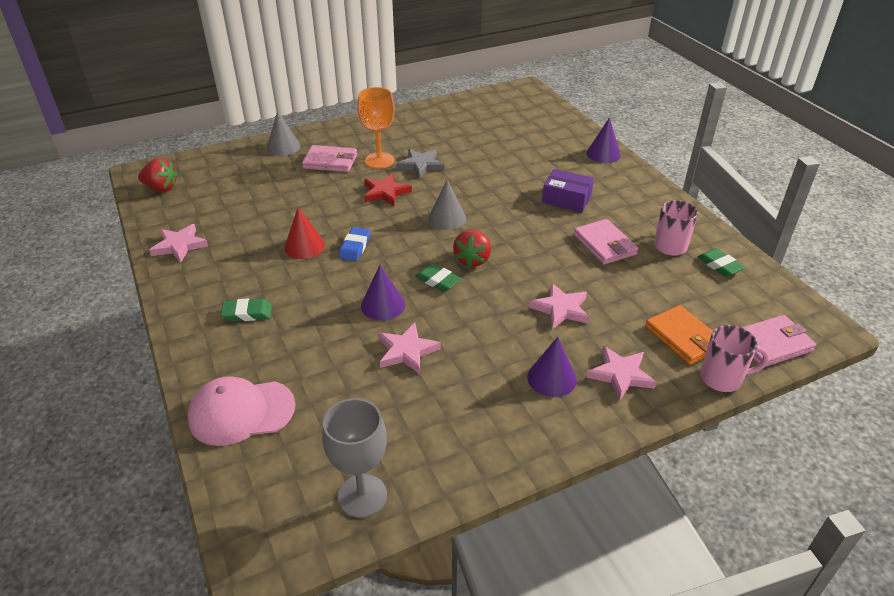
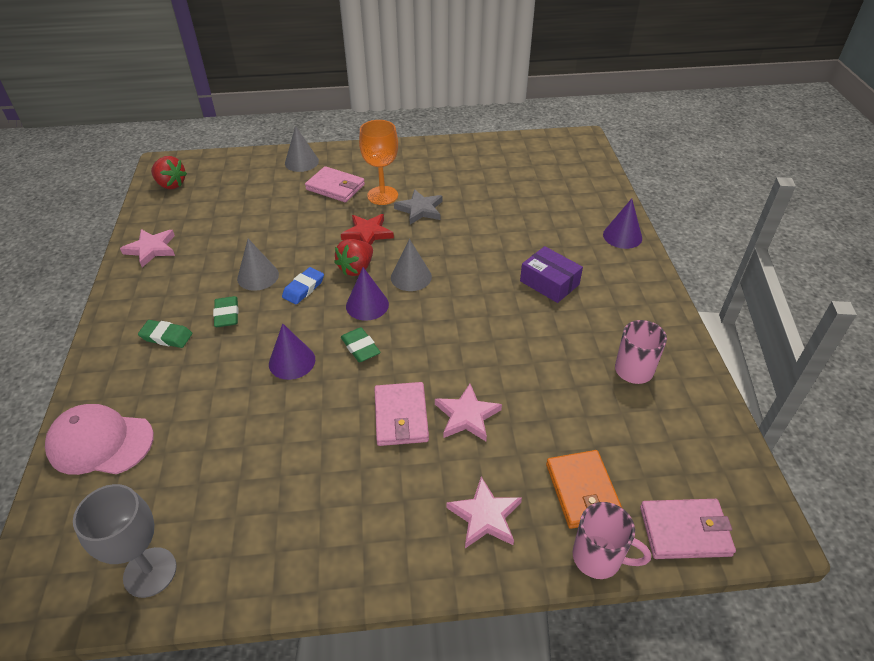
camera: 20 degrees right, 5 degrees up
red cone [284,207,325,259] -> grey cone [237,239,279,291]
pink star [379,323,441,374] -> none
red strawberry [453,230,491,267] -> red strawberry moved to [334,239,373,276]
purple cone [527,337,577,397] -> purple cone moved to [346,267,389,321]
pink wallet [574,219,638,265] -> pink wallet moved to [374,382,429,446]
green eraser [697,248,745,277] -> green eraser moved to [213,296,238,327]

